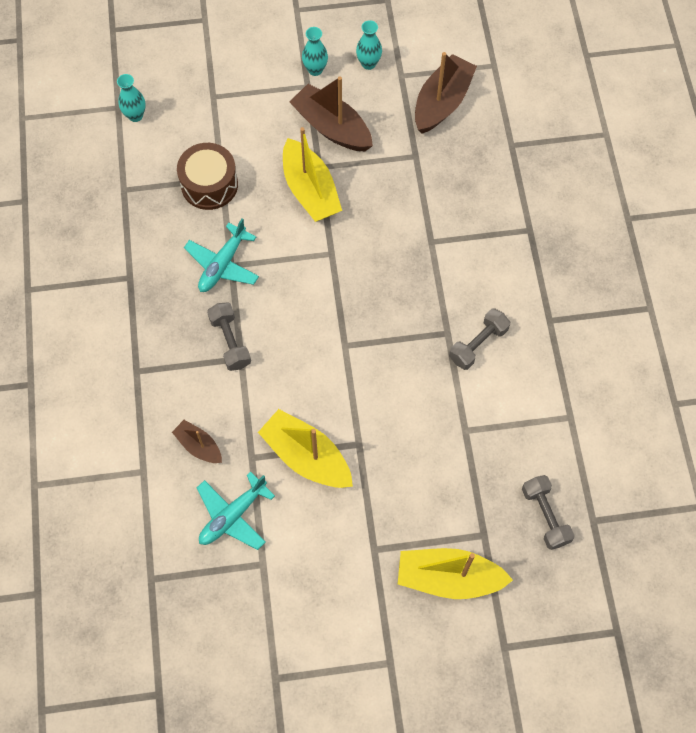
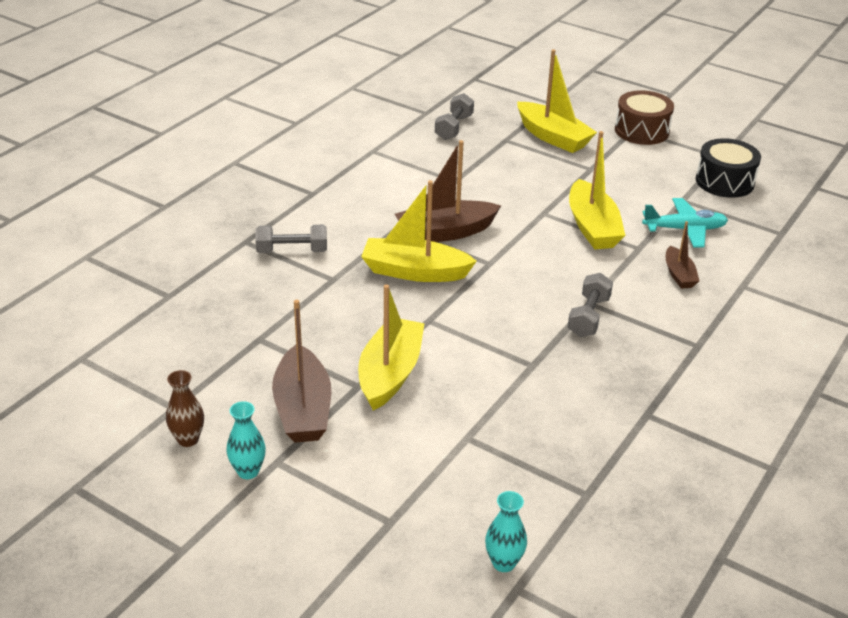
camera: 140 degrees left, 30 degrees down
brown drum [177,143,238,210] -> brown drum moved to [615,90,674,145]
turquoise plane [184,218,259,292] -> none
turquoise vase [356,20,382,70] -> brown vase [166,370,204,447]
brown boat [415,52,477,134] -> brown boat moved to [395,140,501,242]
grey dumbbell [449,308,510,370] -> grey dumbbell moved to [255,225,327,253]
none -> yellow boat [361,180,477,282]
none -> black drum [696,138,761,198]

